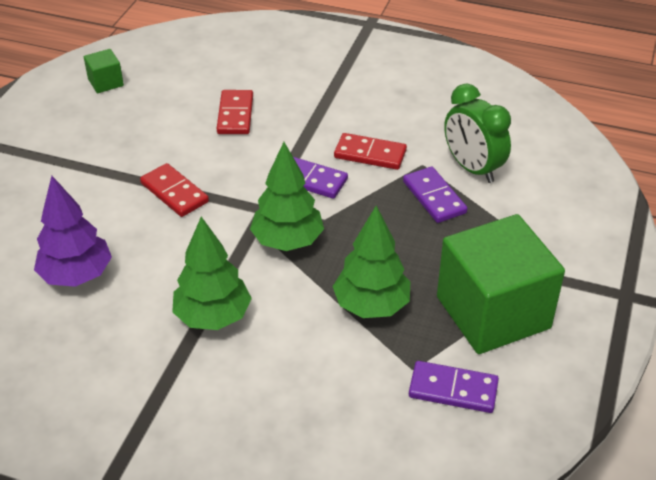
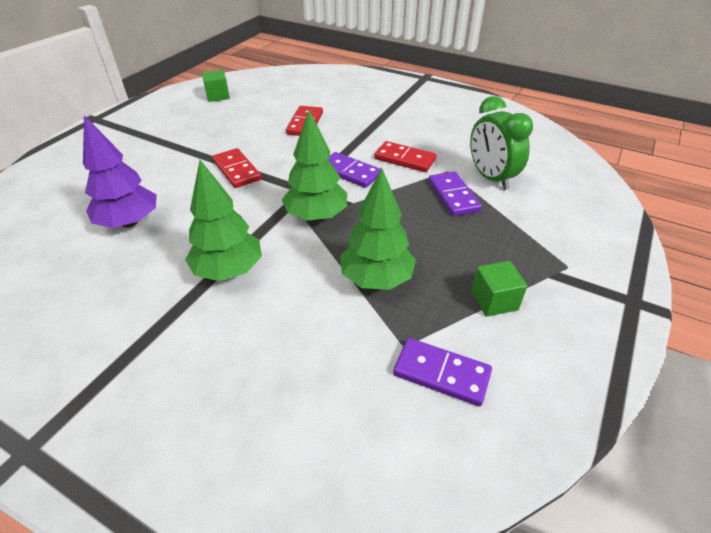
camera: 10 degrees right, 0 degrees up
green cube [437,214,565,354] -> green cube [471,261,527,317], size x0.42

